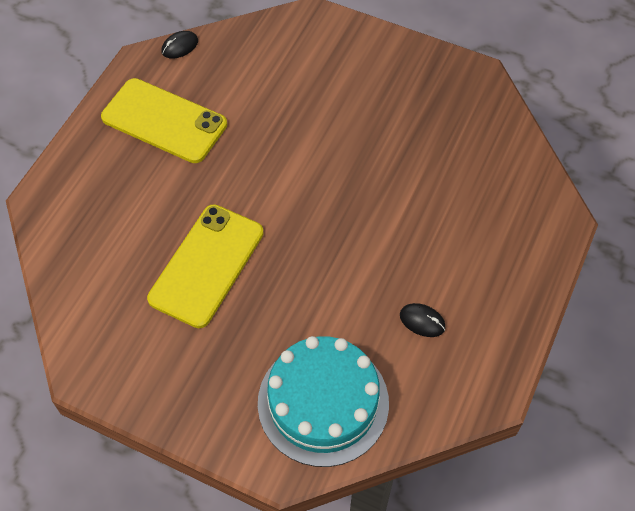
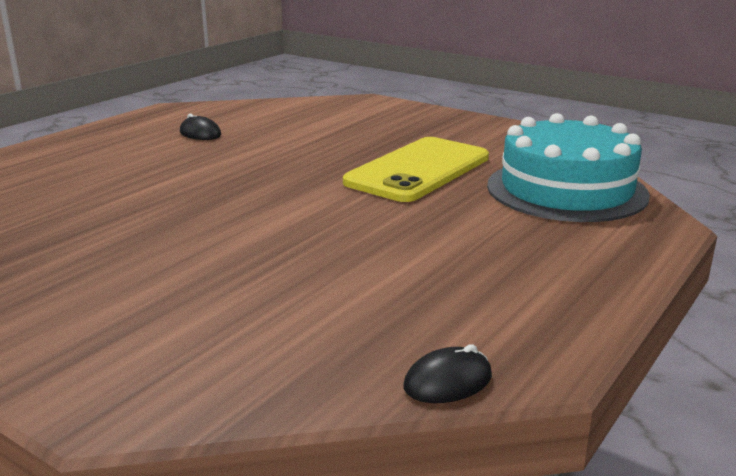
camera: 170 degrees left, 35 degrees down
yellow phone [101,78,227,163] -> none
turquoise cake [258,336,389,467] -> turquoise cake moved to [487,113,650,222]

